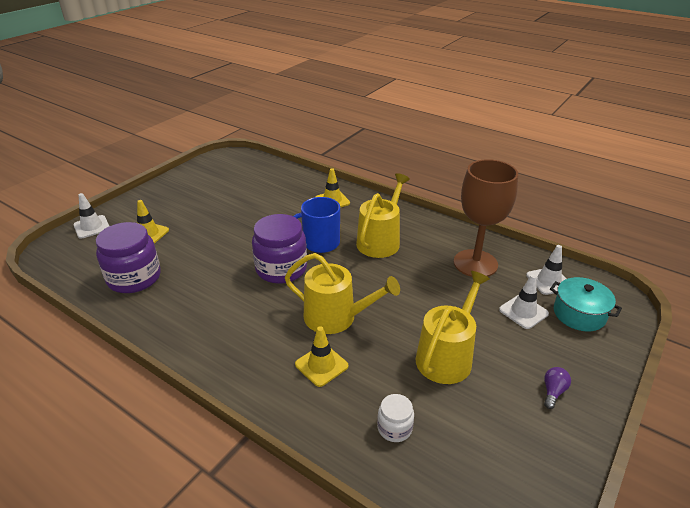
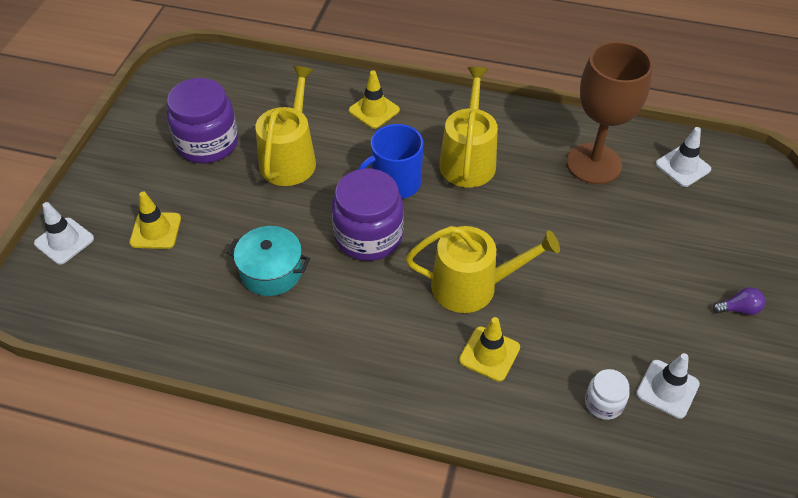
camera: 20 degrees left, 15 degrees up
purple jar [96,222,161,293] -> purple jar moved to [167,78,238,163]
yellow watering can [416,271,490,384] -> yellow watering can moved to [255,66,316,186]
white traffic cone [499,274,549,329] -> white traffic cone moved to [636,353,700,419]
purple light bulb [544,367,571,409] -> purple light bulb turned 75 degrees clockwise [713,287,765,315]
turquoise pot [550,277,622,331] -> turquoise pot moved to [227,226,310,296]

